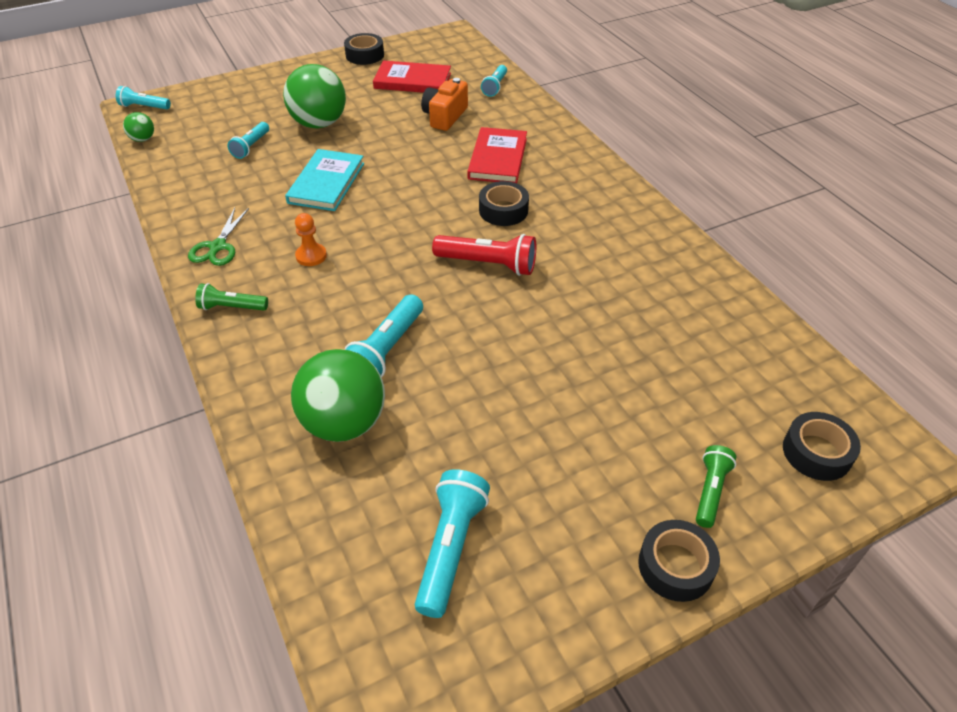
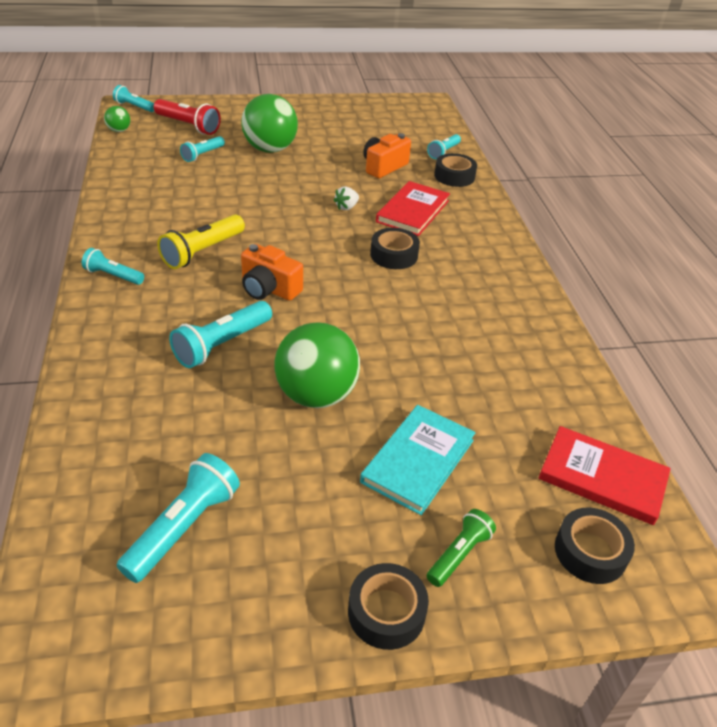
camera: 15 degrees right, 5 degrees down
green scissors [188,208,249,266] -> none
green flashlight [195,283,268,311] -> turquoise flashlight [82,248,144,285]
turquoise book [285,149,364,211] -> turquoise book moved to [360,405,475,515]
green ball [291,349,385,442] -> green ball moved to [274,322,360,408]
orange pawn [295,213,327,266] -> yellow flashlight [157,214,245,269]
black tape [344,33,384,65] -> black tape moved to [434,153,477,187]
red book [373,60,451,93] -> red book moved to [539,426,671,525]
red flashlight [432,234,536,276] -> red flashlight moved to [153,99,221,135]
none -> orange camera [241,244,303,301]
none -> white strawberry [333,186,359,210]

